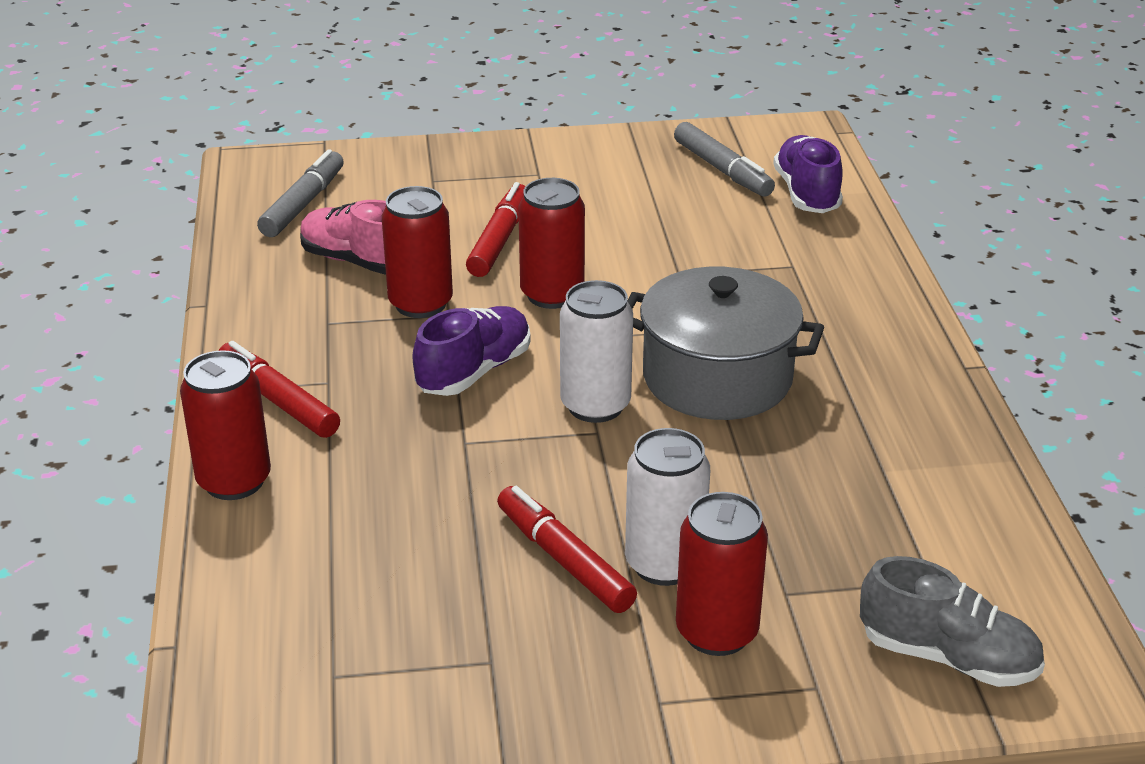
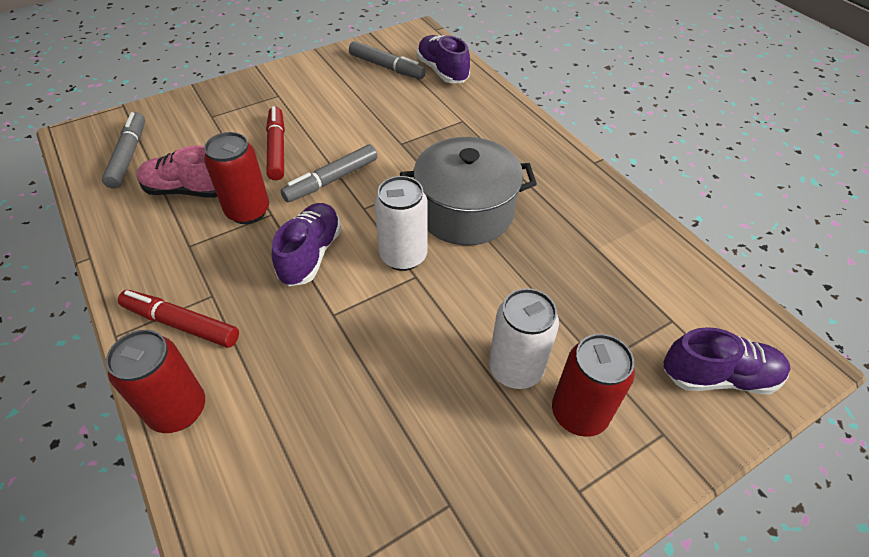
camera: 25 degrees left, 15 degrees up
red marker [497,486,637,613] -> none
red can [518,178,585,309] -> grey marker [281,144,378,202]
grey shoe [860,556,1045,687] -> purple shoe [664,327,791,394]

